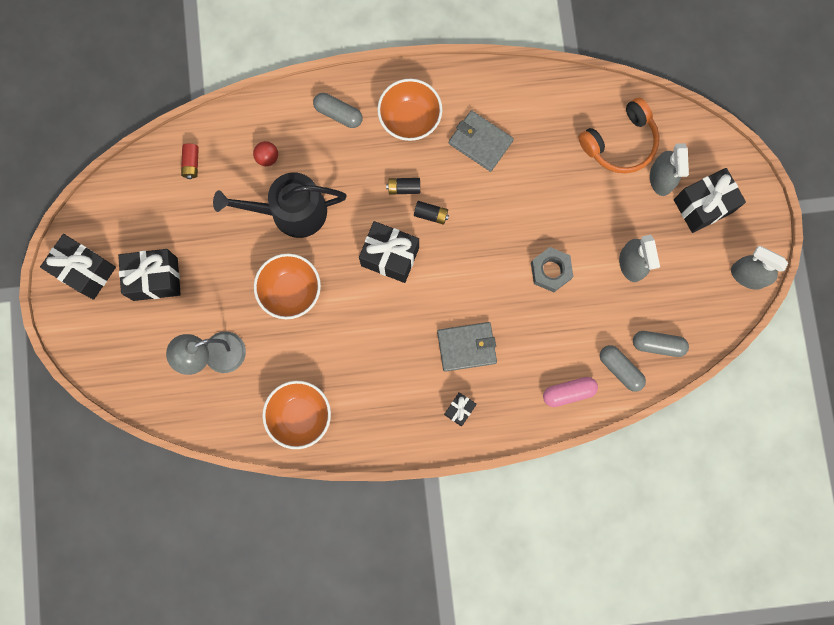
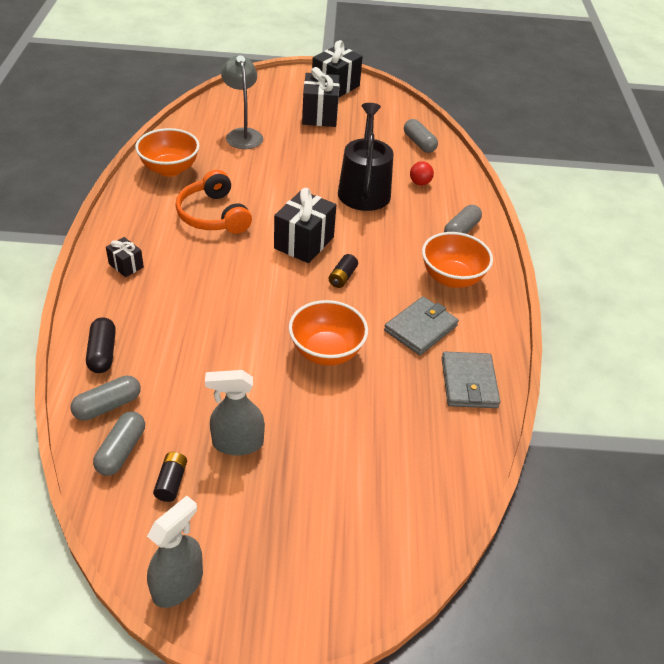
camera: 95 degrees right, 35 degrees down
red battery [181,144,199,179] -> grey capsule [404,119,438,153]
orange bowl [254,253,321,319] -> orange bowl moved to [289,300,368,366]
black battery [386,178,420,194] -> black battery moved to [153,452,187,502]
grey wallet [437,322,497,372] -> grey wallet moved to [442,352,500,408]
grey nut [531,247,573,292] -> none
pink capsule [543,377,598,407] -> black capsule [86,317,116,373]
orange headphones [579,98,659,173] -> orange headphones moved to [175,170,252,234]
grey spray bottle [650,143,689,196] -> none
black gift [674,168,746,233] -> none

